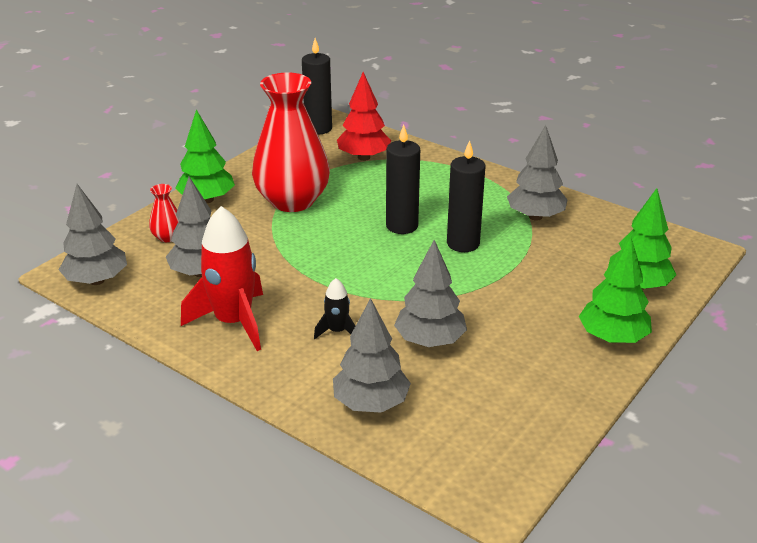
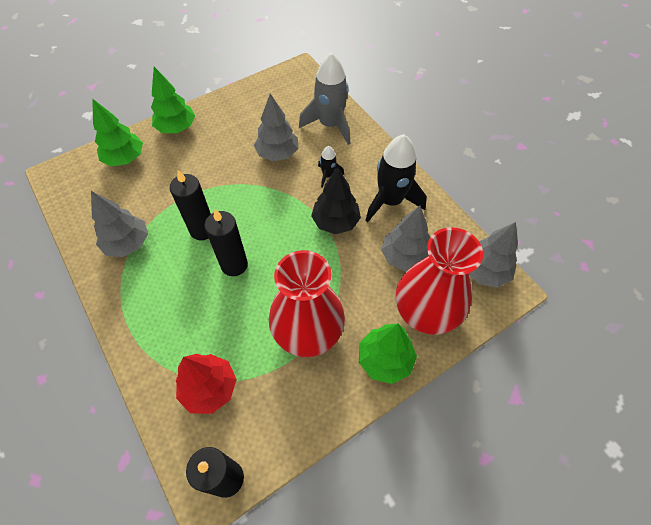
camera: 160 degrees left, 25 degrees up
red vase [149,184,179,242] -> red vase [396,227,483,335], size x2.42
red rocket [181,206,263,351] -> black rocket [365,134,427,223]
grey tree [333,298,411,413] -> grey rocket [299,53,350,145]
none -> black tree [311,167,361,234]

